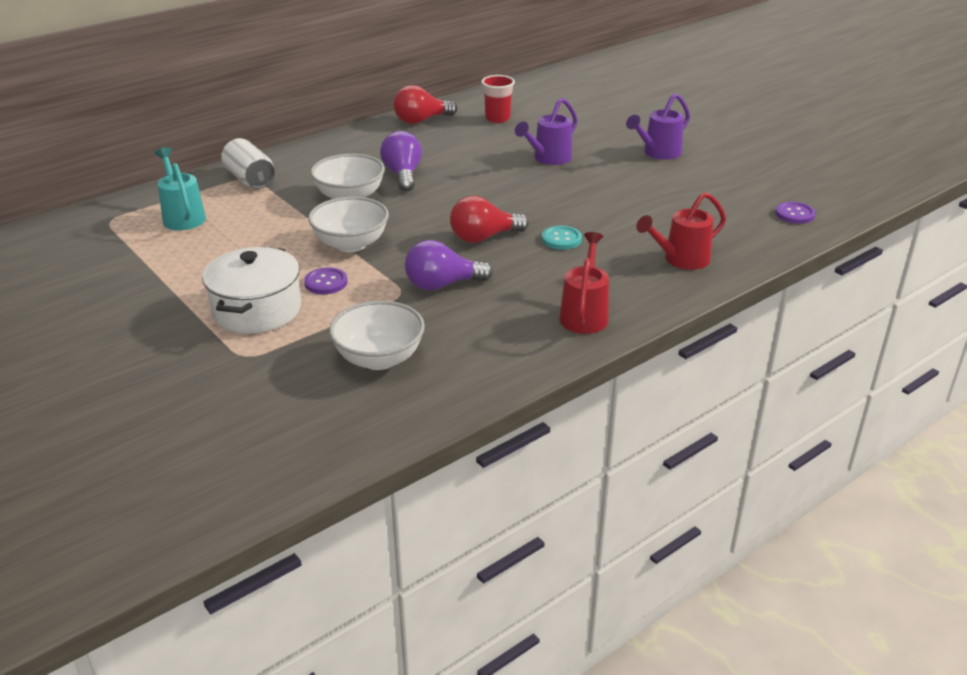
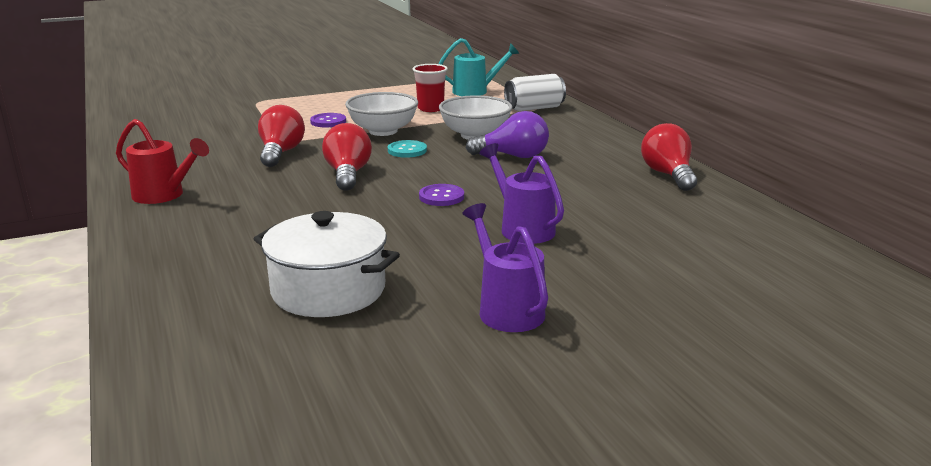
camera: 105 degrees right, 10 degrees down
white pot [202,247,301,334] -> white pot moved to [254,211,400,317]
white bowl [329,301,425,370] -> none
purple light bulb [405,240,493,290] -> red light bulb [258,105,305,167]
red cup [481,75,515,123] -> red cup moved to [412,64,448,112]
turquoise button [542,226,582,250] -> turquoise button moved to [388,140,427,158]
red watering can [636,192,726,270] -> none
purple button [775,202,816,224] -> purple button moved to [419,184,464,206]

